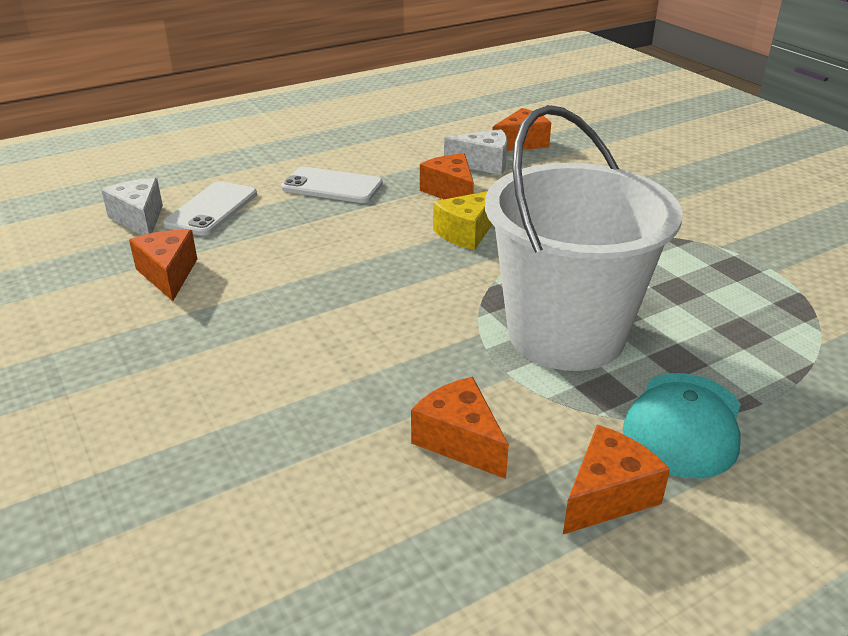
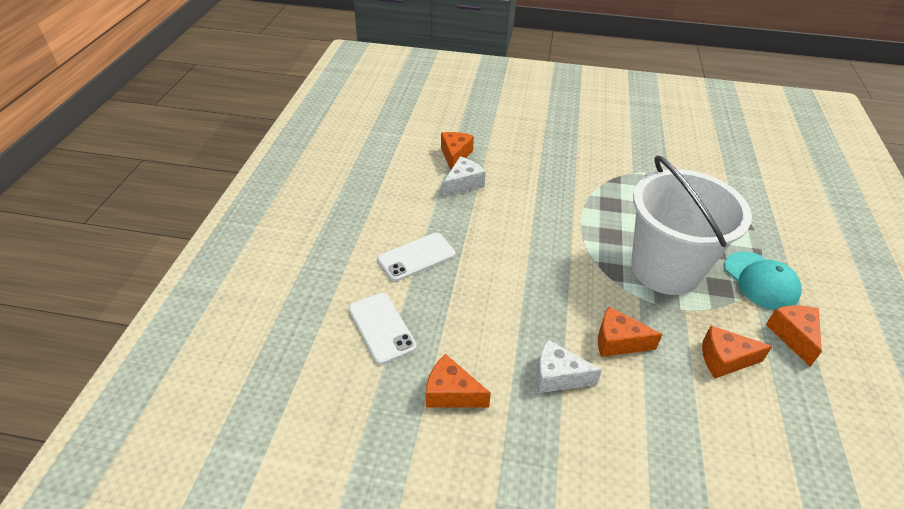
camera: 50 degrees left, 10 degrees up
white cheese [101,178,163,235] -> white cheese moved to [536,339,602,393]
orange cheese [420,154,474,199] -> orange cheese moved to [598,307,663,357]
yellow cheese [433,191,493,250] -> none

